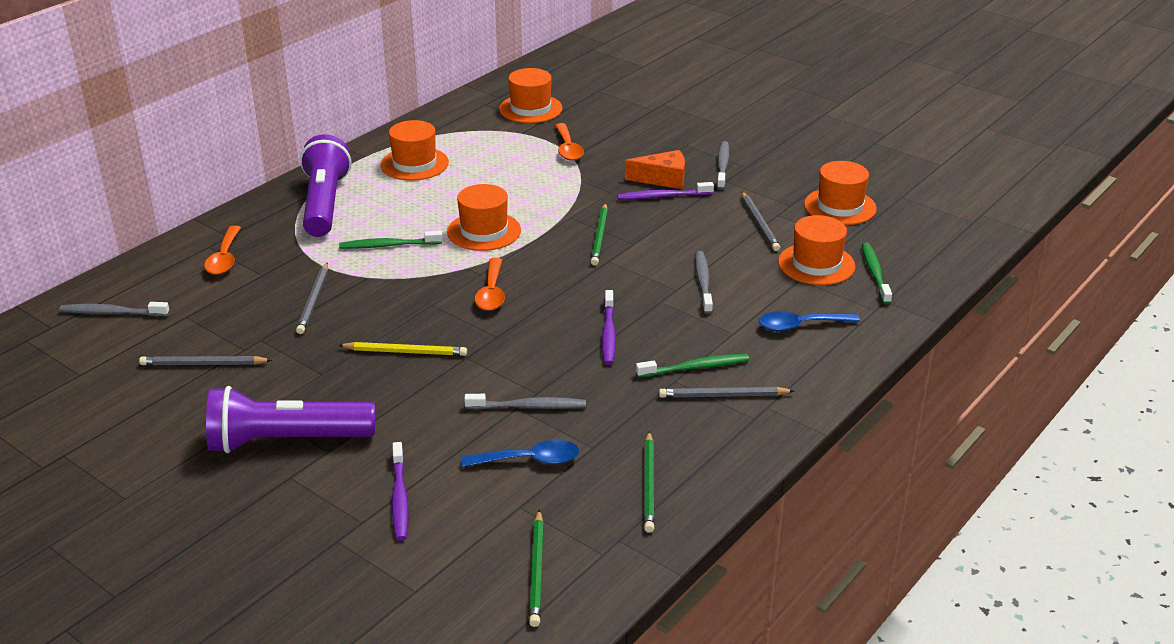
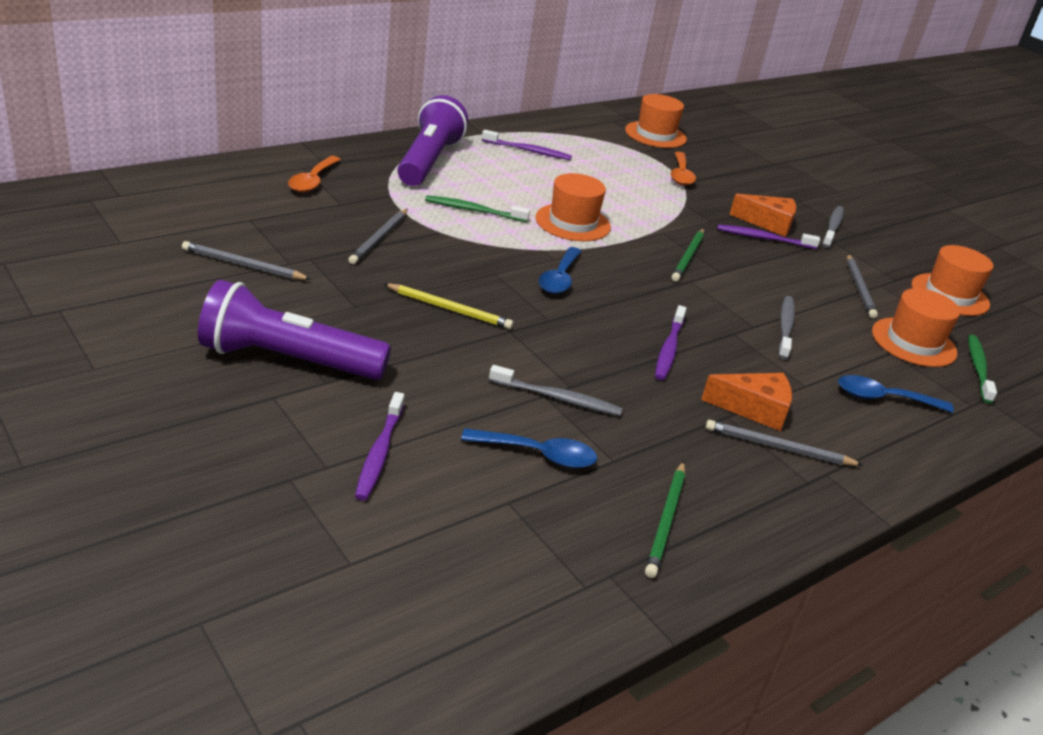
camera: 10 degrees right, 0 degrees up
grey toothbrush [59,302,170,316] -> none
orange hat [381,120,449,181] -> purple toothbrush [482,130,572,160]
orange spoon [475,258,505,311] -> blue spoon [539,247,582,294]
green pencil [529,510,544,627] -> none
green toothbrush [636,354,749,378] -> orange cheese [701,373,792,431]

